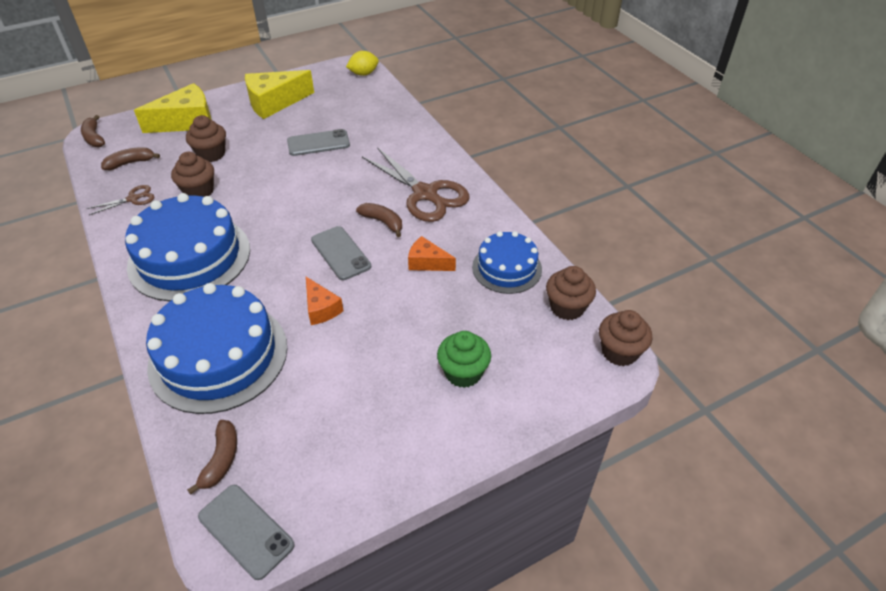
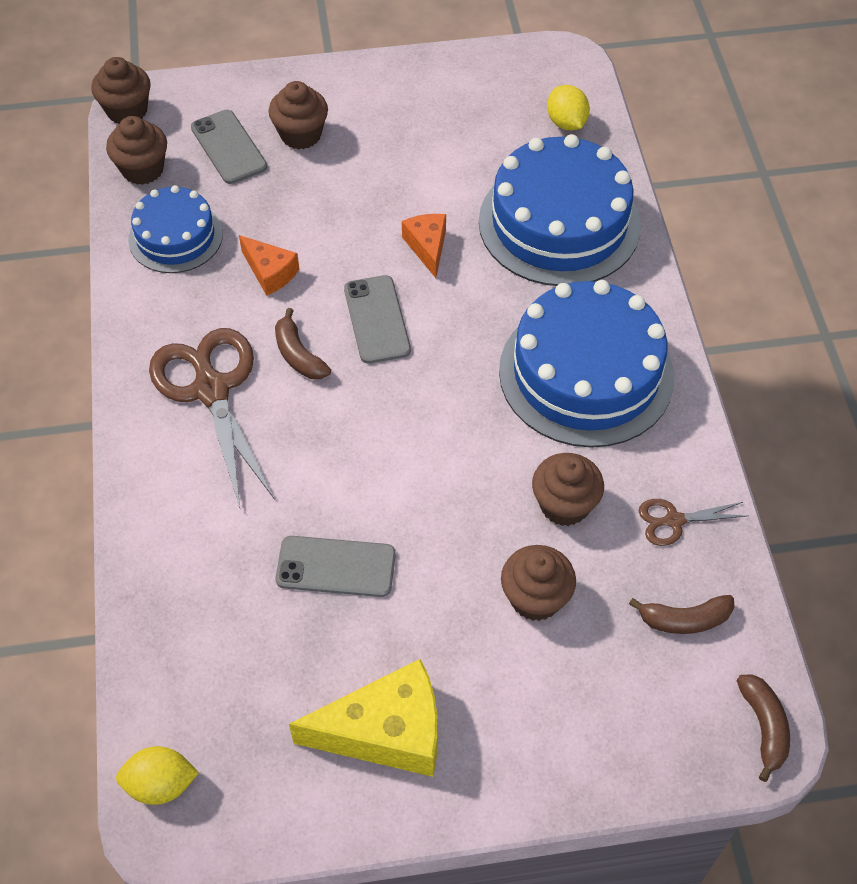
camera: 160 degrees left, 10 degrees up
yellow cheese [134,83,212,133] -> none
brown banana [187,420,237,495] -> yellow lemon [547,85,590,130]
grey phone [198,485,295,580] -> grey phone moved to [191,110,267,184]
green cupcake [437,331,491,388] -> brown cupcake [269,81,328,150]

